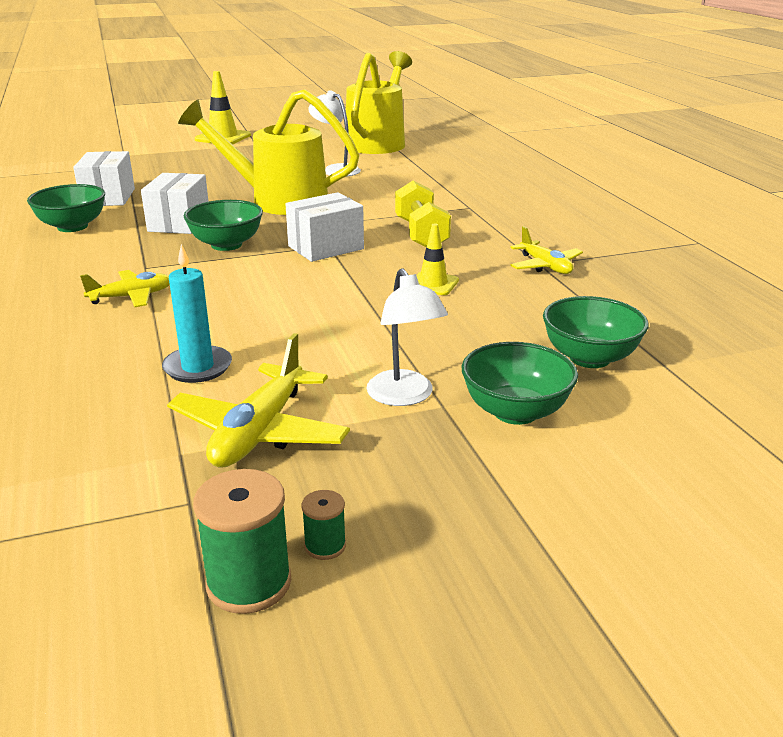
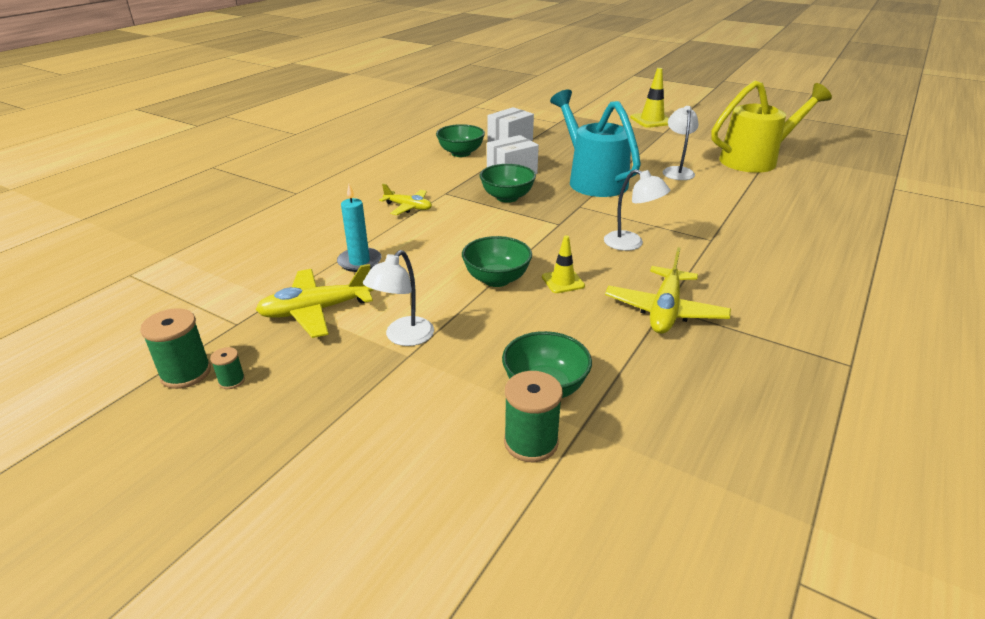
camera: 50 degrees right, 5 degrees up
yellow watering can [178,89,359,215] -> turquoise watering can [550,90,641,197]
white box [285,192,364,262] -> none
yellow dumbbell [395,180,451,247] -> white lamp [604,169,670,251]
green bowl [462,342,578,425] -> green bowl moved to [462,236,532,287]
yellow plane [510,226,583,274] -> yellow plane [605,247,731,334], size x1.58
none -> green spool [504,371,563,463]

